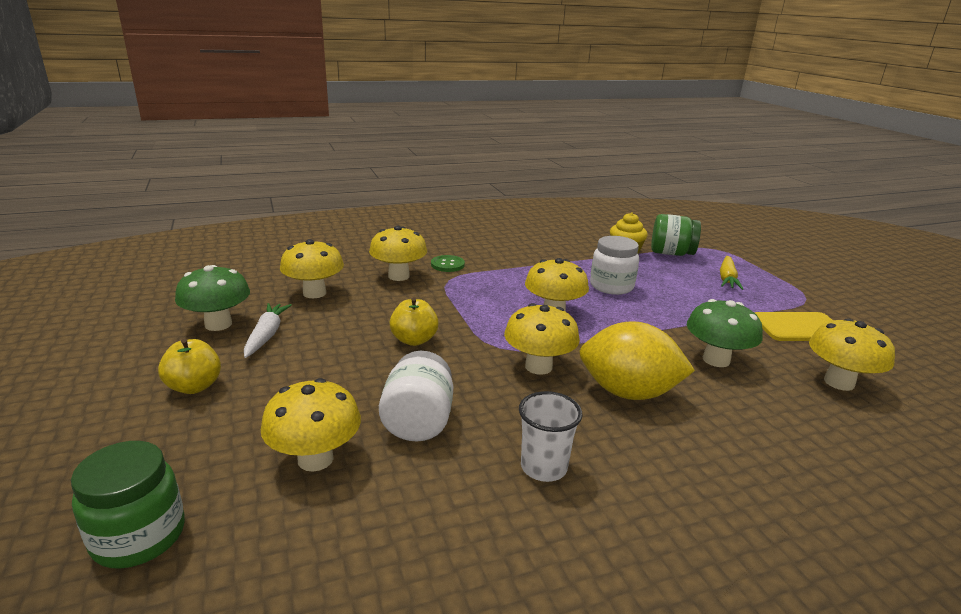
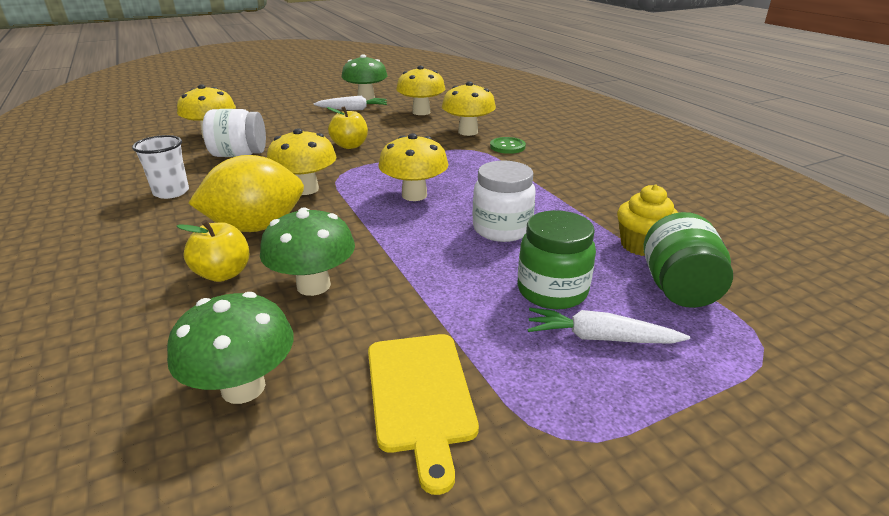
camera: 85 degrees right, 5 degrees up
green jar [71,441,185,569] -> green jar moved to [517,210,596,309]
yellow apple [158,338,221,394] -> yellow apple moved to [176,220,249,282]
yellow lemon [579,321,695,400] -> yellow lemon turned 60 degrees clockwise [188,155,304,232]
yellow carrot [720,256,744,290] -> white carrot [527,308,690,344]
yellow mushroom [809,318,895,391] -> green mushroom [167,292,294,404]

